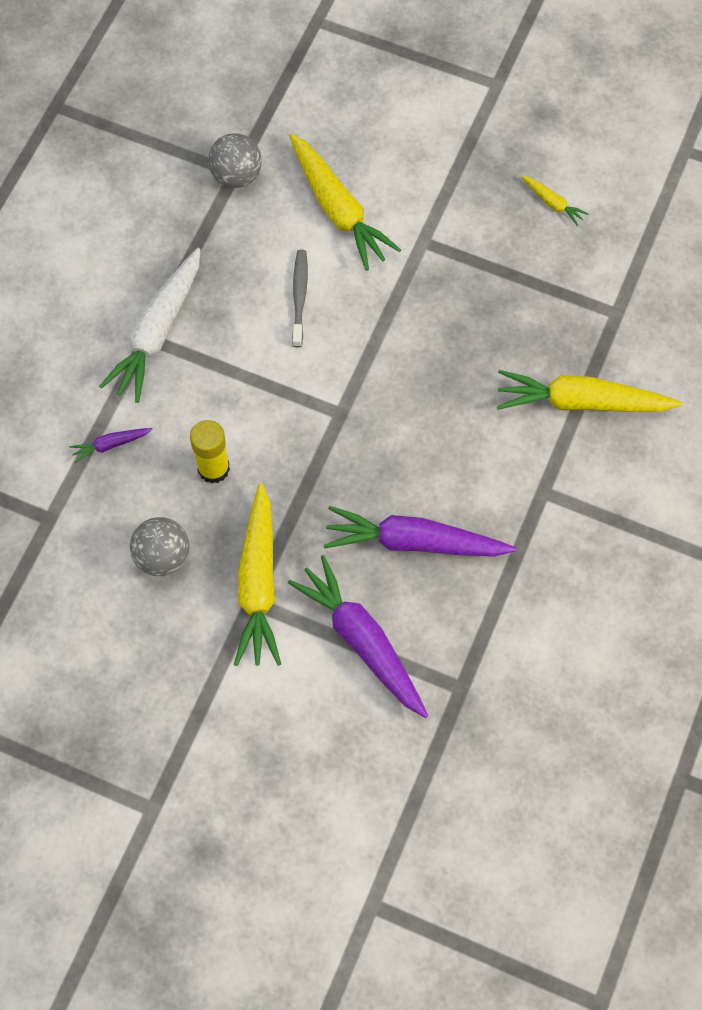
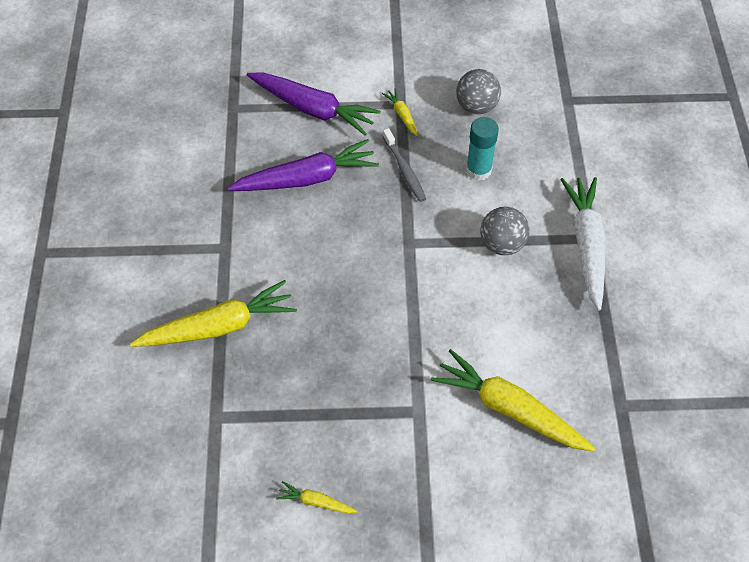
camera: 155 degrees right, 10 degrees down
purple carrot [69,428,152,463] -> none
yellow glue stick [190,420,230,483] -> turquoise glue stick [466,117,499,181]
grey ball [208,133,262,188] -> grey ball moved to [480,207,530,255]
yellow carrot [234,483,281,666] -> yellow carrot [382,88,418,136], size x0.45
grey toothbrush [292,250,308,347] -> grey toothbrush moved to [383,128,426,202]

